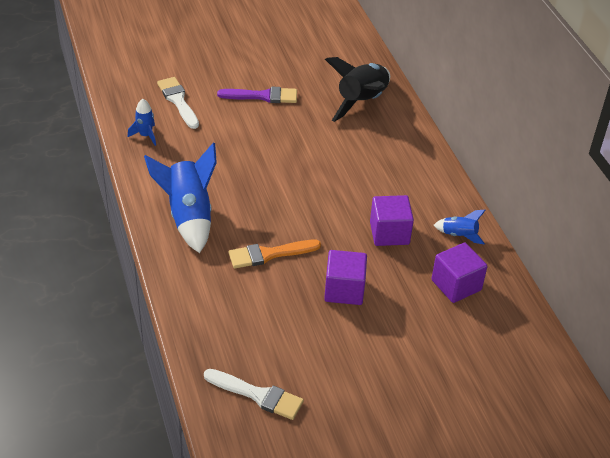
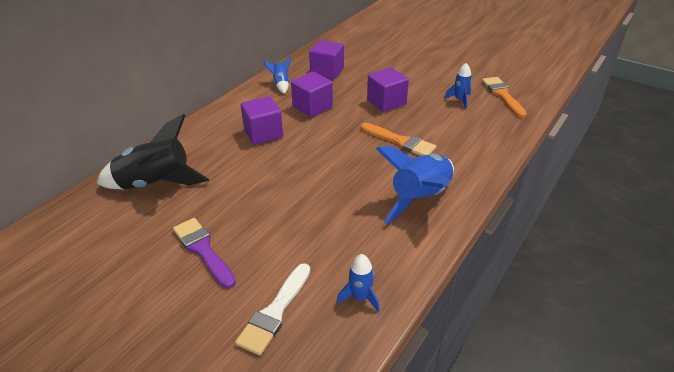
camera: 125 degrees left, 5 degrees down
white brush [204,369,304,420] -> orange brush [482,77,527,118]
none -> purple cube [241,96,283,145]
none -> blue rocket [444,63,472,109]

